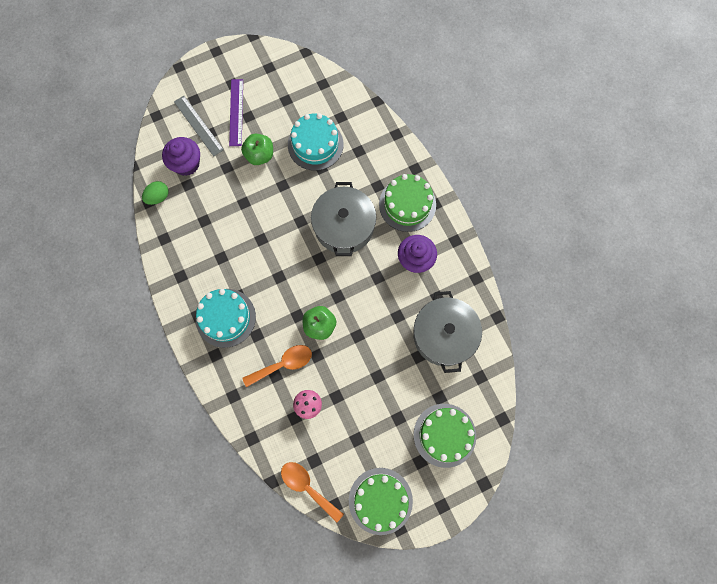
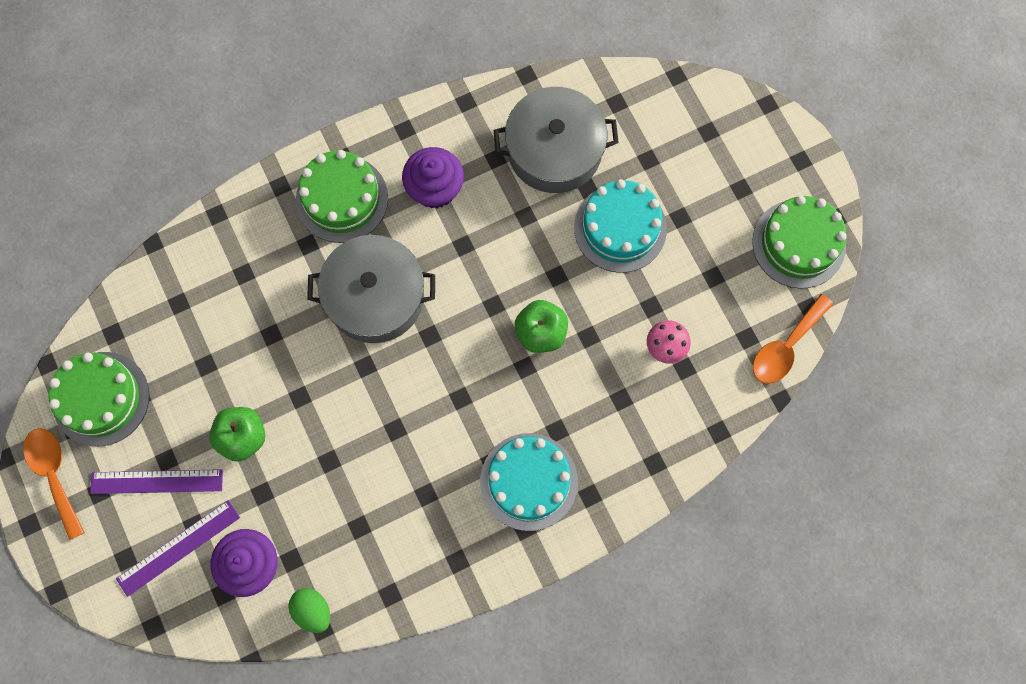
camera: 90 degrees left, 0 degrees up
grey ruler [174,96,224,156] -> purple ruler [116,500,240,597]
orange spoon [242,345,312,387] -> orange spoon moved to [23,428,85,540]
turquoise cake [288,113,343,171] -> turquoise cake moved to [574,179,667,273]
green cake [414,404,476,468] -> green cake moved to [48,352,149,447]

